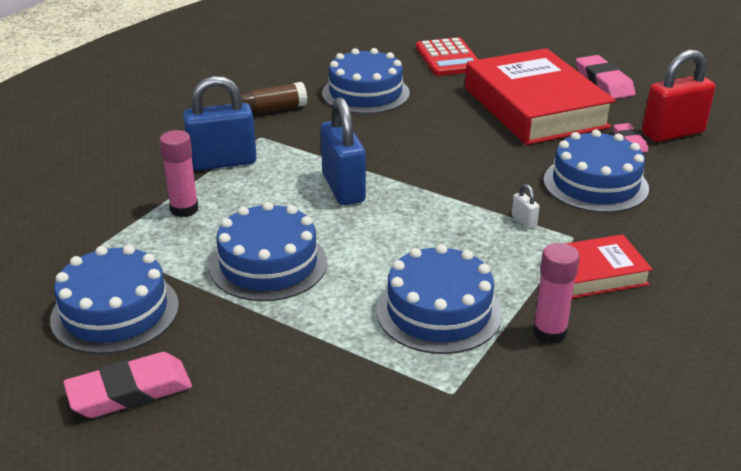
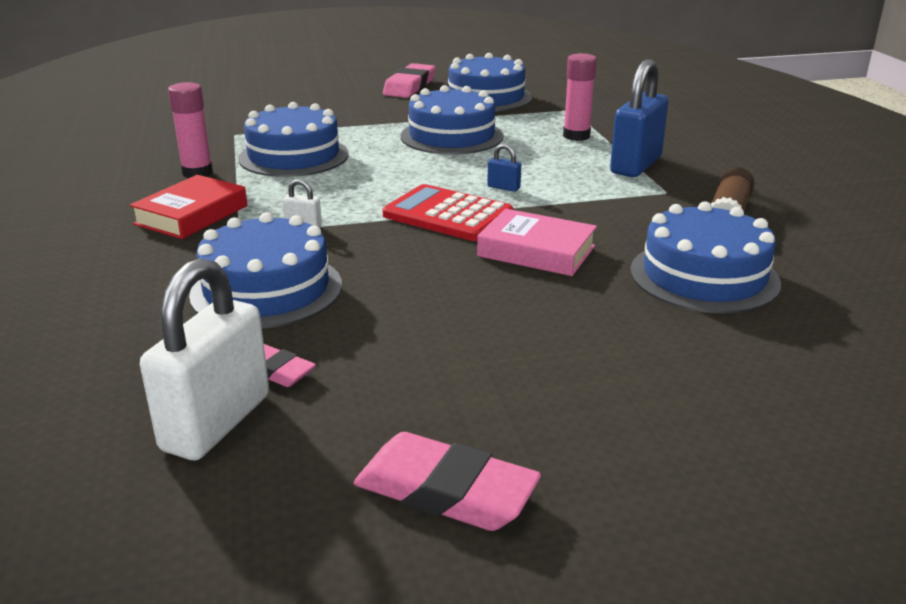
camera: 135 degrees right, 5 degrees down
blue padlock [321,97,366,205] -> blue padlock [487,144,521,192], size x0.41
red calculator [416,37,479,76] -> red calculator moved to [383,184,513,241]
red book [465,48,616,145] -> none
red padlock [642,50,715,142] -> white padlock [140,258,269,460]
none -> pink book [477,209,597,276]

